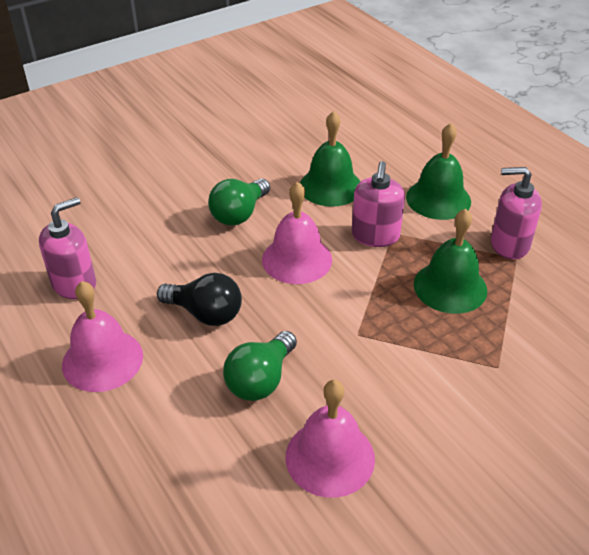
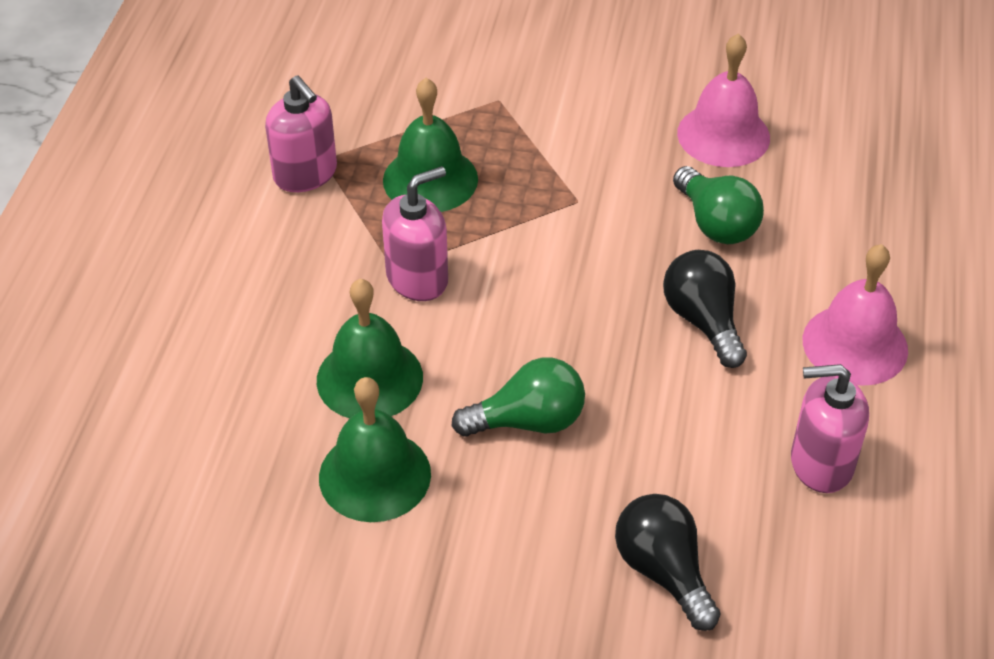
camera: 135 degrees left, 5 degrees up
green light bulb [223,331,297,401] -> green light bulb turned 75 degrees clockwise [673,166,764,244]
pink bell [262,182,332,284] -> none
green bell [406,123,471,220] -> green bell moved to [319,377,431,522]
none -> black light bulb [615,494,721,631]

